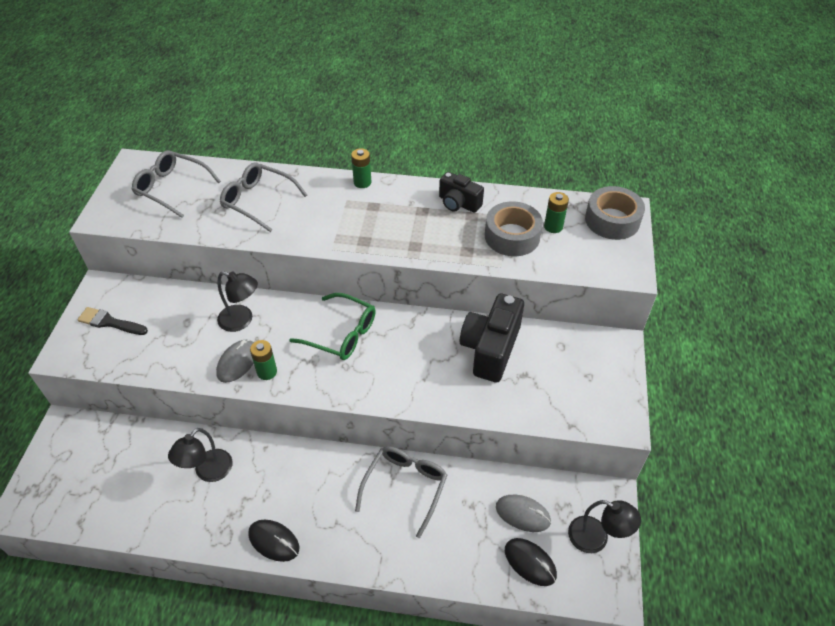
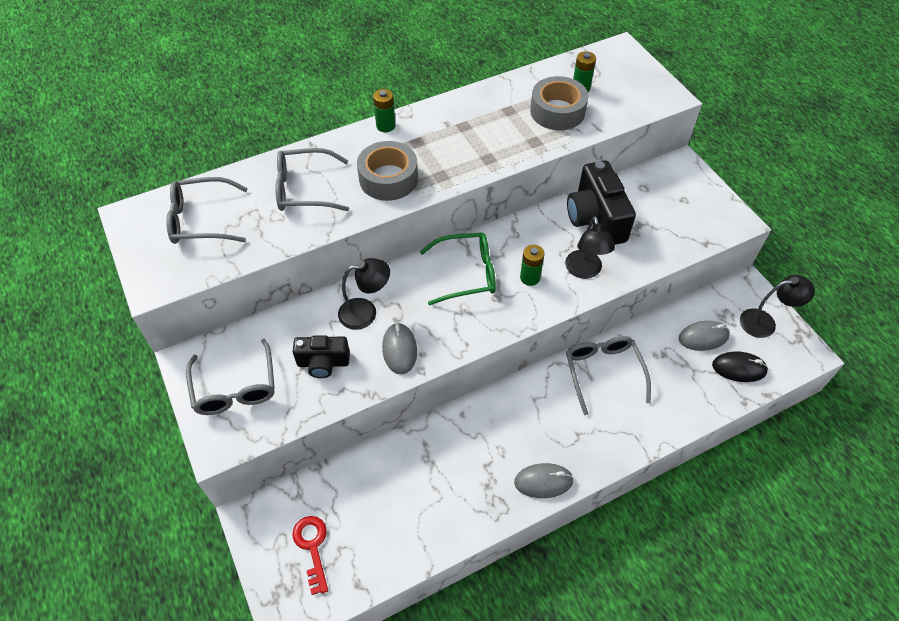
camera: 35 degrees left, 5 degrees up
black brush [77,307,148,335] -> grey glasses [186,339,275,415]
black lamp [168,428,233,482] -> black lamp moved to [565,216,615,279]
black mouse [248,520,299,562] -> grey mouse [514,463,574,498]
green battery [250,340,277,380] -> green battery moved to [520,245,544,286]
black camera [439,172,484,213] -> black camera moved to [293,335,350,378]
grey tape [585,186,645,240] -> grey tape moved to [357,141,418,201]
none -> red key [292,516,328,595]

